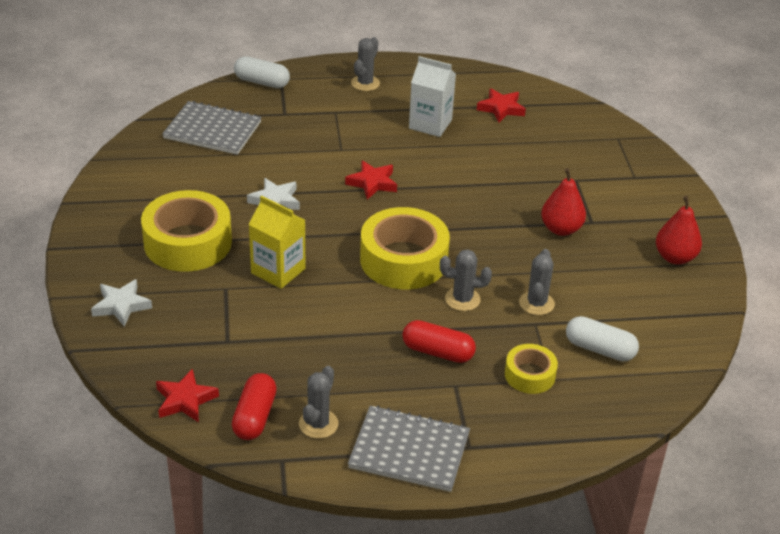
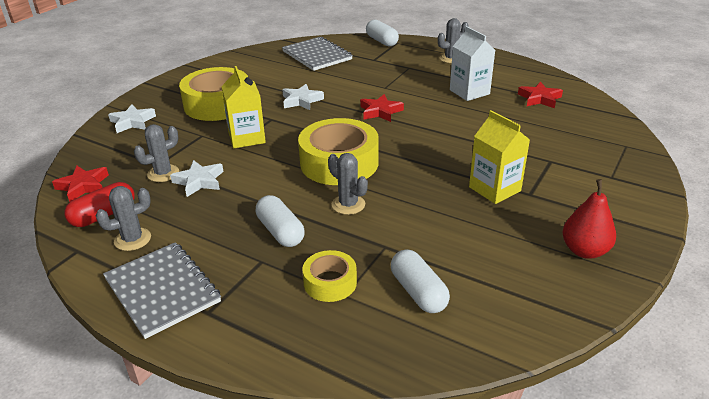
camera: 40 degrees right, 5 degrees down
red capsule [402,320,476,363] -> white capsule [256,195,305,247]
grey cactus [519,249,555,315] -> grey cactus moved to [134,124,179,182]
red pear [541,168,586,236] -> yellow carton [469,110,530,204]
none -> white star [170,160,223,197]

